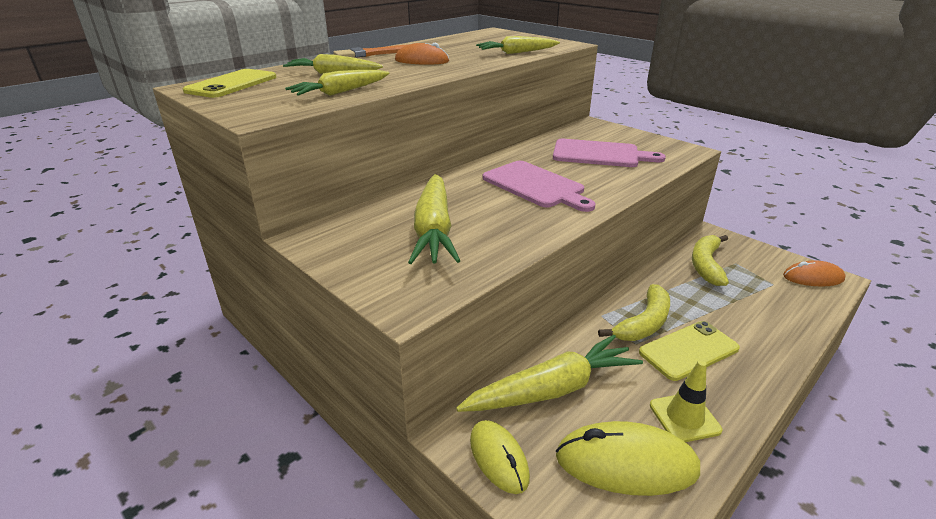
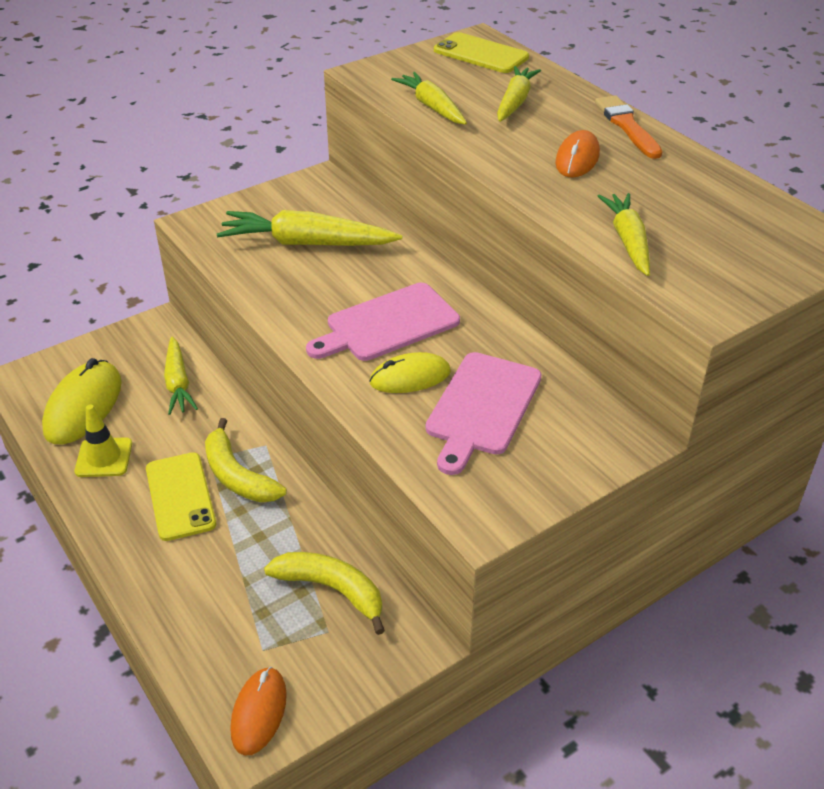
camera: 100 degrees right, 10 degrees up
yellow carrot [456,335,643,412] -> yellow carrot [164,337,198,415], size x0.64
yellow mouse [470,420,530,494] -> yellow mouse moved to [369,352,451,393]

